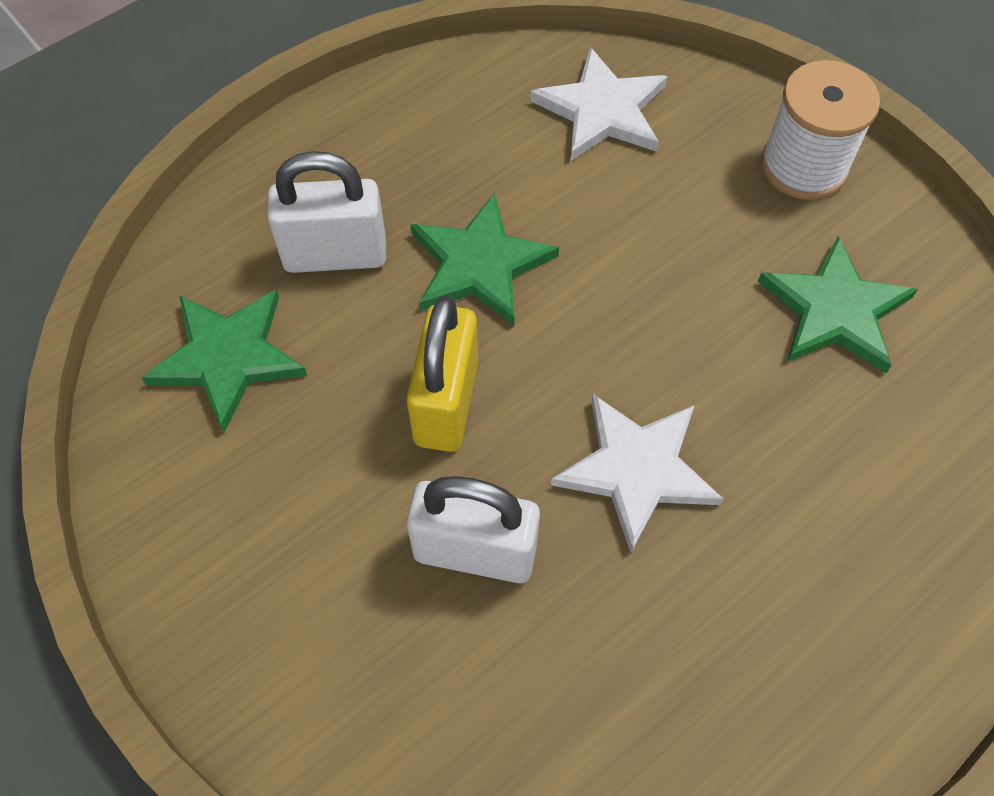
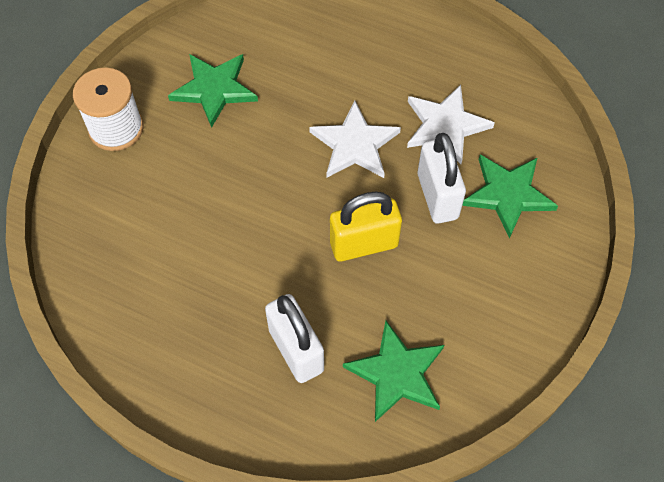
camera: 115 degrees left, 0 degrees up
green star [410,193,559,326] -> green star moved to [462,155,558,239]
white star [530,47,668,161] -> white star moved to [407,85,495,164]

